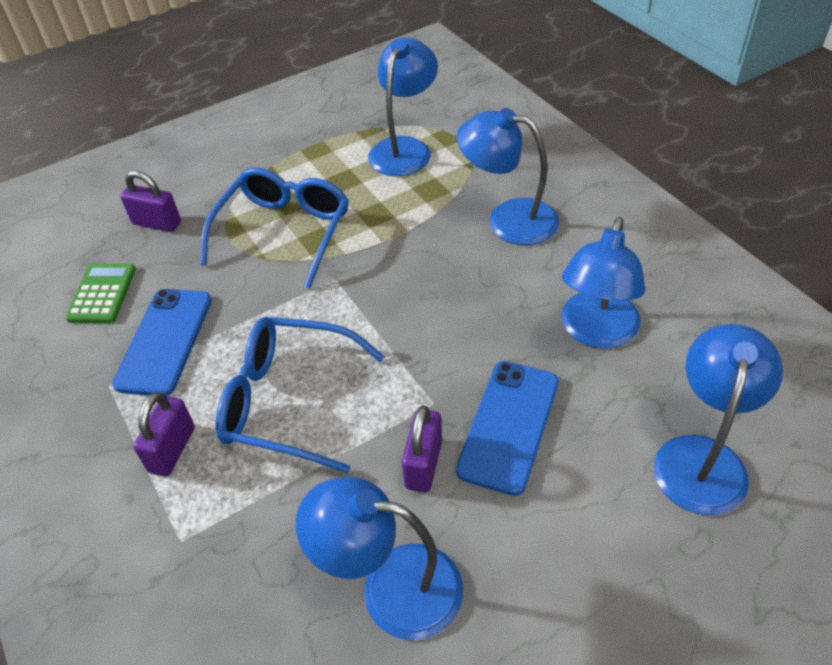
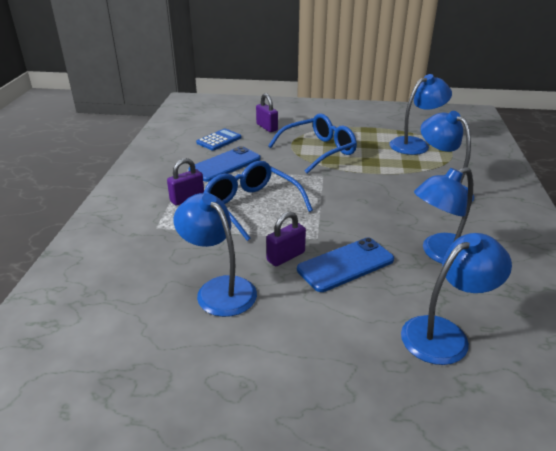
camera: 35 degrees right, 15 degrees down
green calculator [65,264,136,323] -> blue calculator [196,129,242,151]

